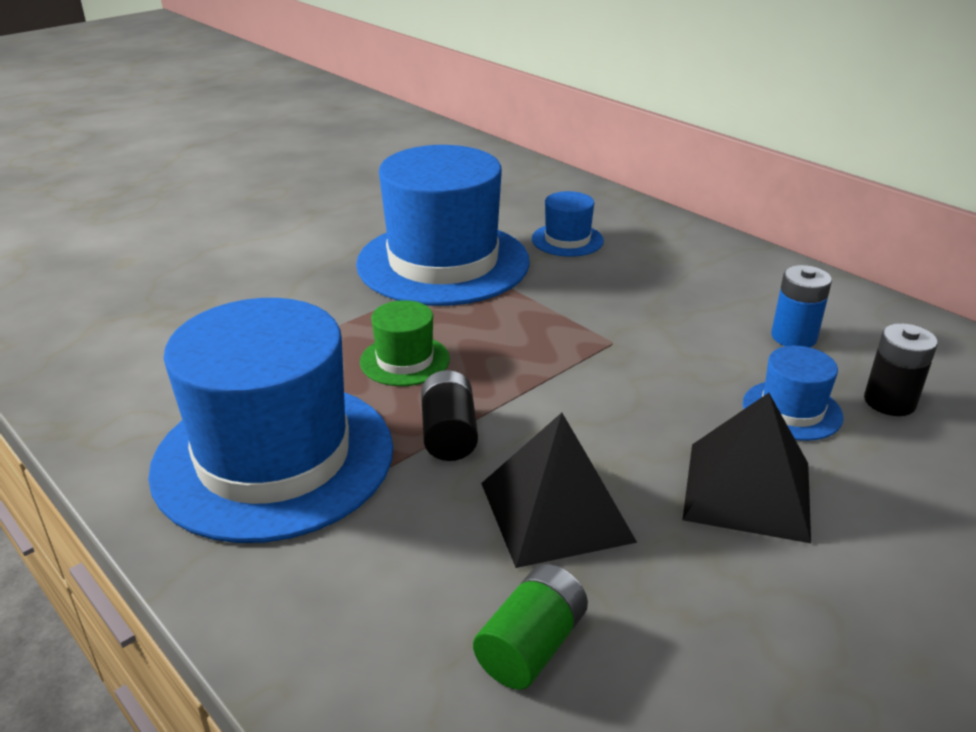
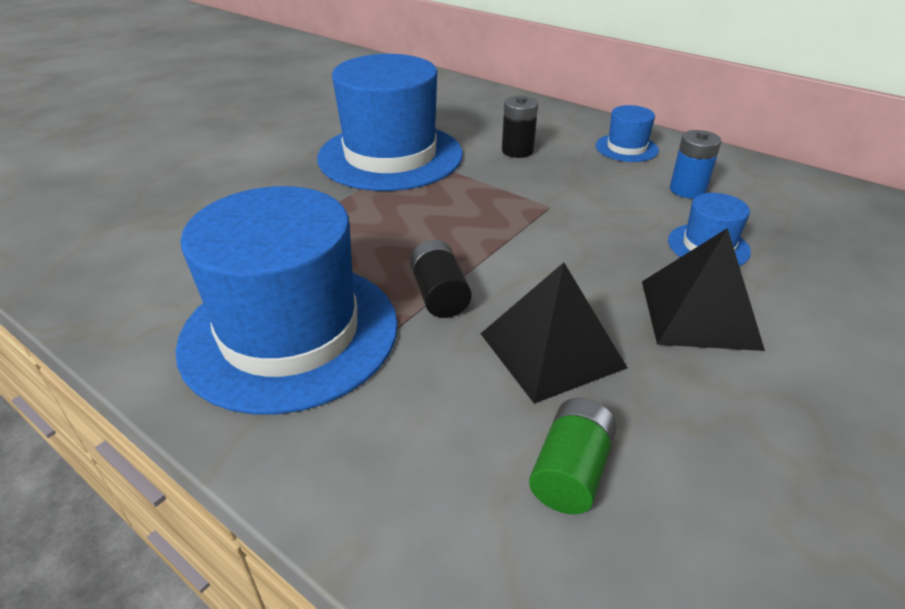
camera: 10 degrees left, 5 degrees up
green hat [360,300,450,386] -> none
blue hat [532,191,604,257] -> blue hat moved to [596,105,659,162]
black battery [864,323,938,416] -> black battery moved to [502,95,538,158]

